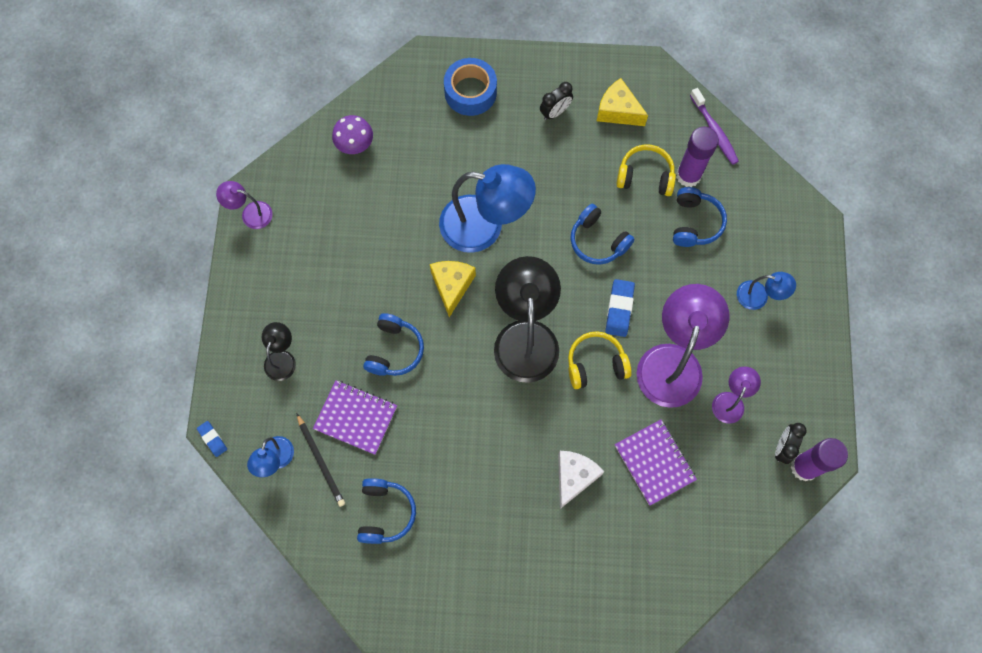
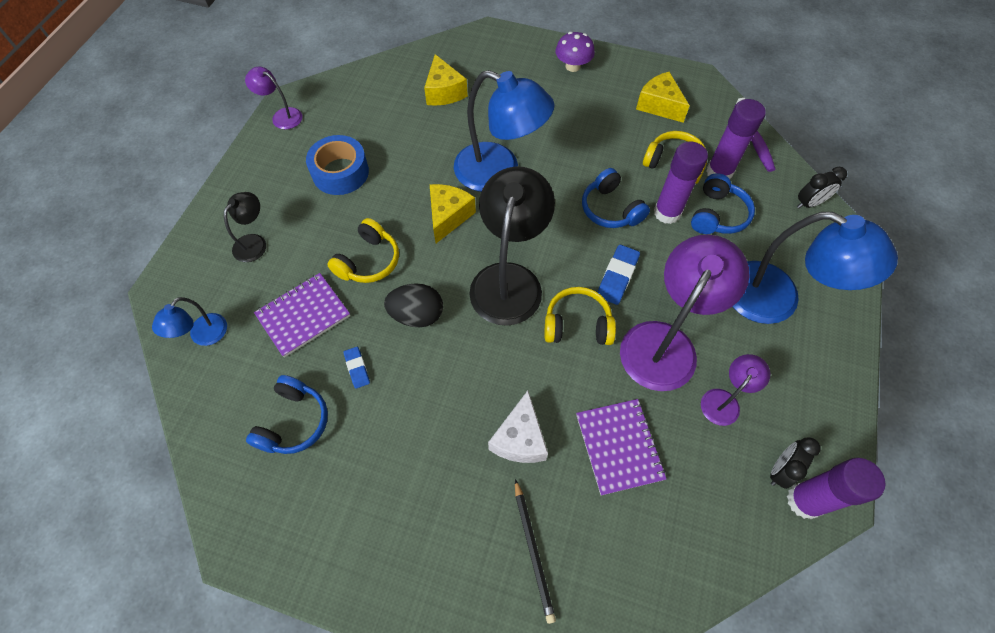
camera: 15 degrees right, 10 degrees down
blue eraser [197,421,227,457] -> blue eraser moved to [343,347,370,389]
black pencil [297,414,345,507] -> black pencil moved to [515,479,556,624]
purple notebook [313,380,397,455] -> purple notebook turned 75 degrees counterclockwise [254,273,350,357]
purple mushroom [332,115,373,154] -> purple mushroom moved to [556,32,595,72]
blue headphones [363,313,424,376] -> yellow headphones [327,218,399,283]
blue tape [444,58,497,116] -> blue tape moved to [306,135,369,195]
black clock [540,82,573,120] -> black clock moved to [797,167,847,208]
white cheese [558,451,605,509] -> white cheese turned 150 degrees clockwise [488,391,548,463]
blue lamp [737,272,796,310] -> blue lamp [732,212,898,324], size x2.06
none -> black egg [384,283,443,327]
none -> yellow cheese [424,54,468,106]
none -> purple glue stick [654,141,708,224]

